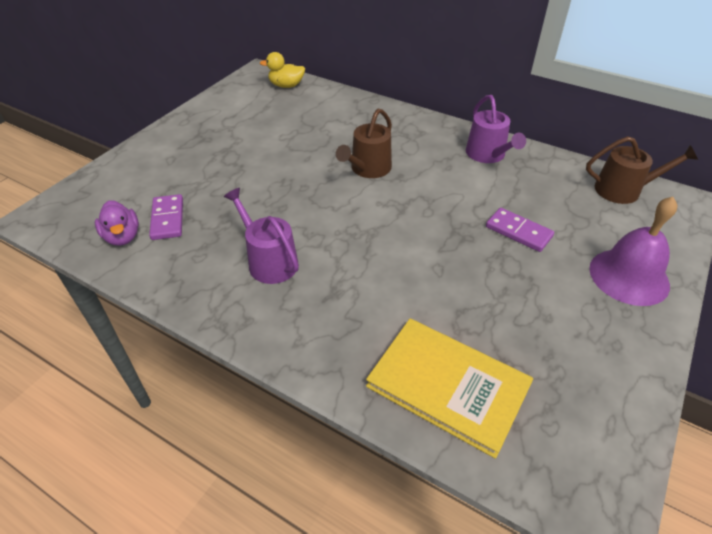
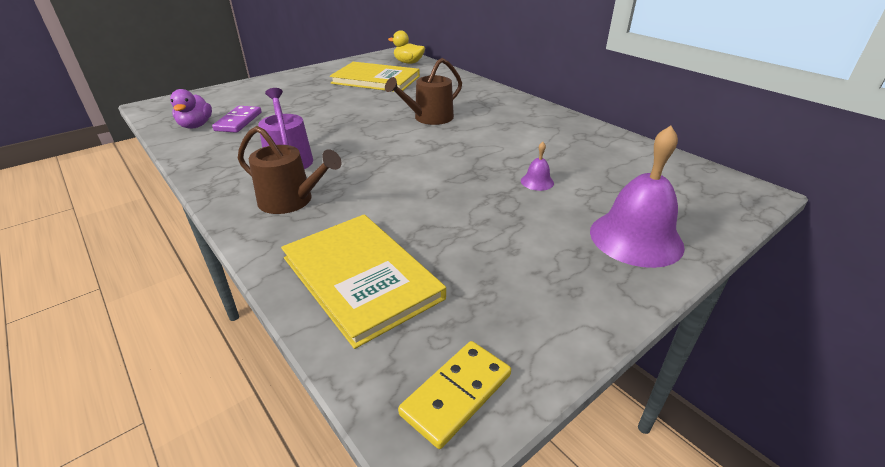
camera: 20 degrees right, 10 degrees down
purple watering can [466,95,526,163] -> none
purple domino [486,208,554,252] -> purple bell [521,142,554,191]
brown watering can [586,136,698,204] -> brown watering can moved to [238,126,342,214]
none -> yellow book [330,62,420,92]
none -> yellow domino [398,341,511,449]

